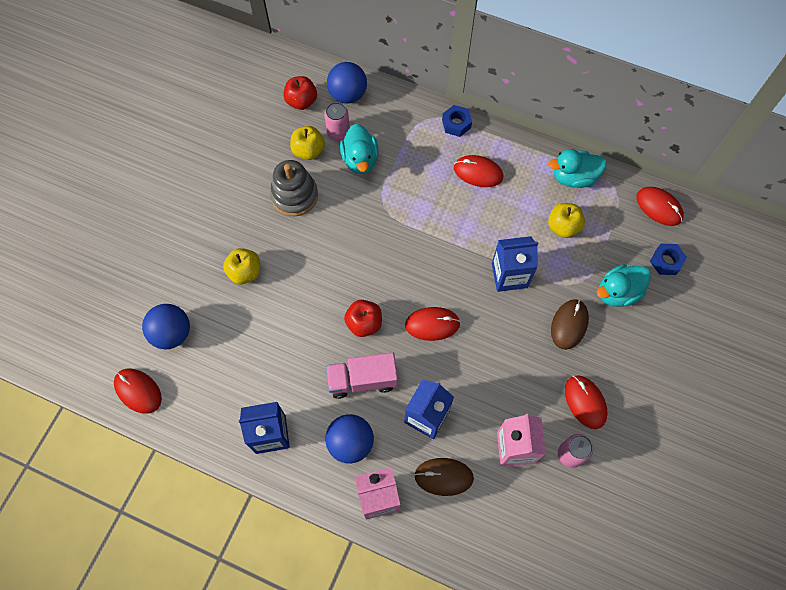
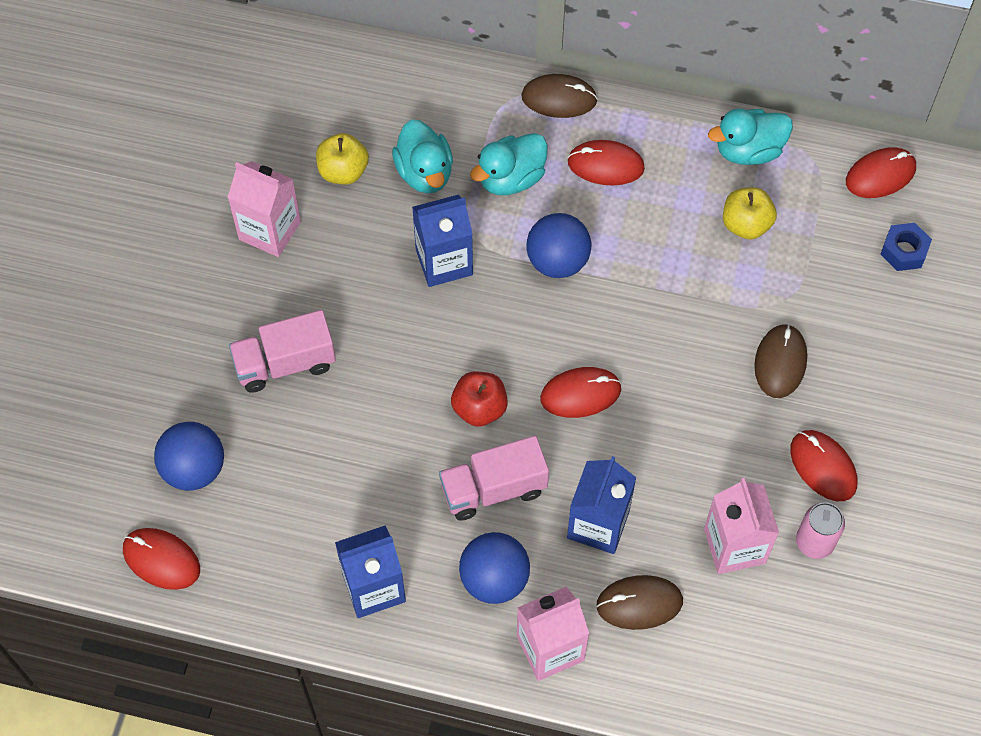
camera: 10 degrees left, 5 degrees down
yellow apple [223,248,260,284] -> pink truck [229,310,336,393]
grey stacking toy [270,160,318,216] -> none
red apple [284,76,317,110] -> none
pink can [324,102,350,141] -> none
blue ball [327,62,367,104] -> blue ball moved to [526,213,591,278]
blue nut [442,105,472,137] -> brown mouse [521,74,598,118]
blue carton [492,236,538,292] -> blue carton moved to [412,195,473,287]
turquoise duck [596,264,651,307] -> turquoise duck moved to [470,133,548,195]
red mouse [636,187,684,226] -> red mouse turned 60 degrees counterclockwise [846,147,916,198]
none -> pink carton [227,161,301,257]

